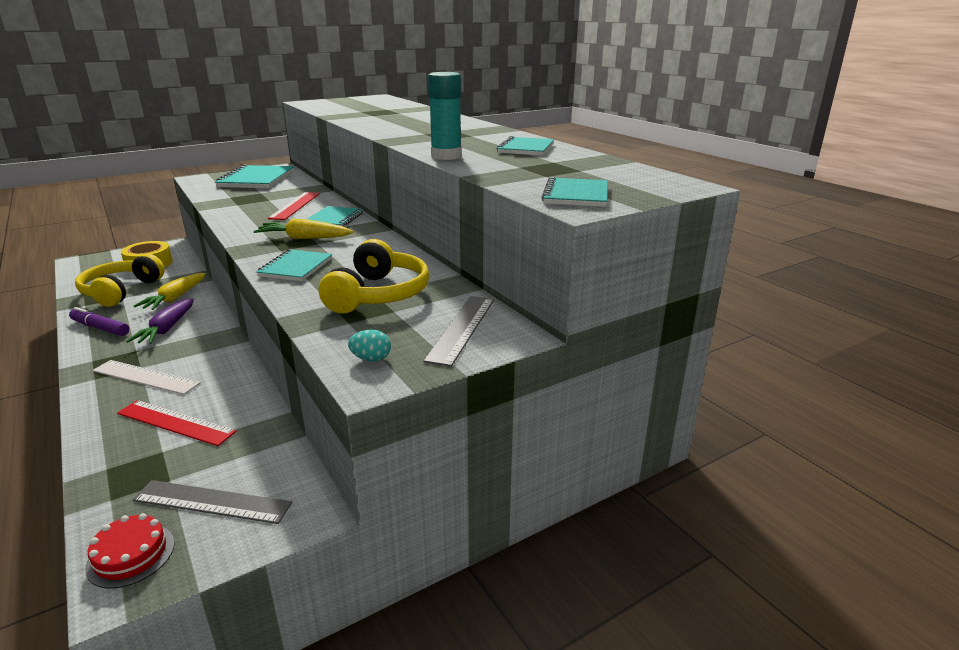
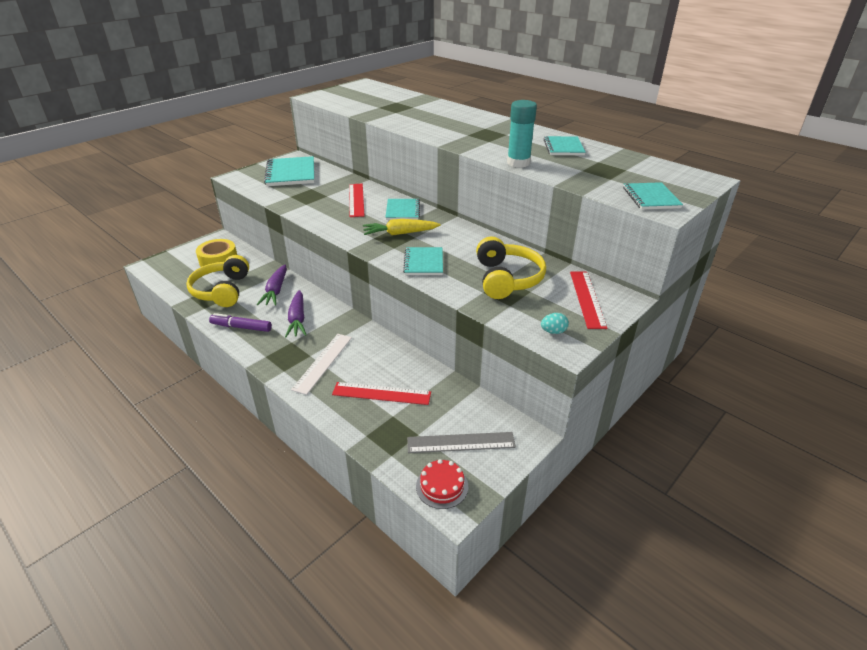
camera: 15 degrees left, 10 degrees up
white ruler [92,360,201,395] -> white ruler turned 75 degrees counterclockwise [291,334,352,395]
yellow carrot [134,273,206,310] -> purple carrot [257,265,287,305]
grey ruler [423,296,494,367] -> red ruler [570,271,607,329]

